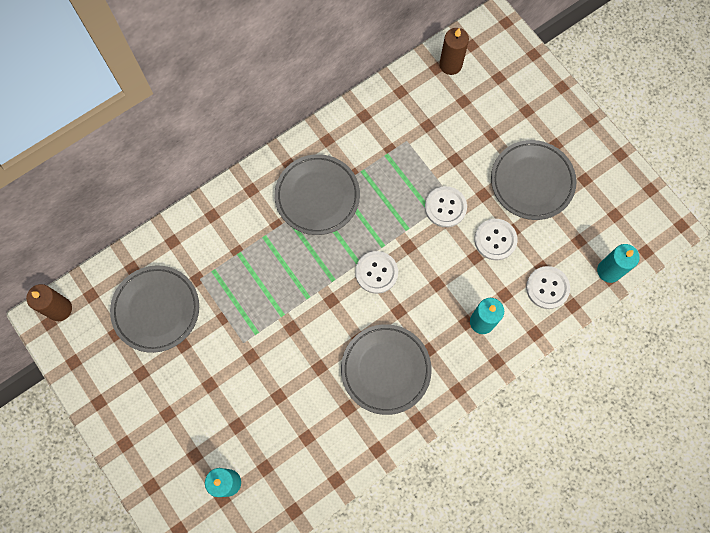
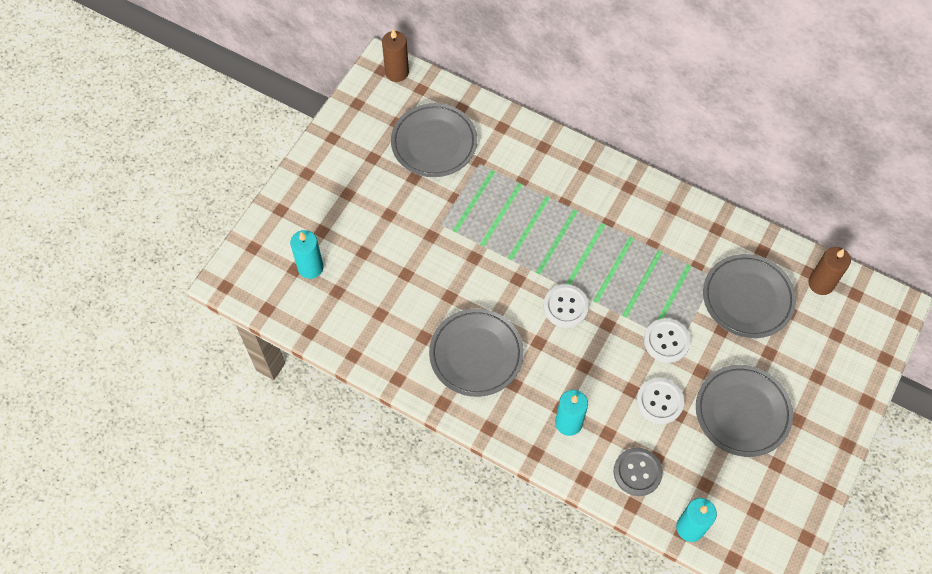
camera: 65 degrees right, 10 degrees down
grey plate [275,154,360,235] -> grey plate moved to [703,254,796,338]
white button [526,266,570,309] -> grey button [613,448,663,496]

